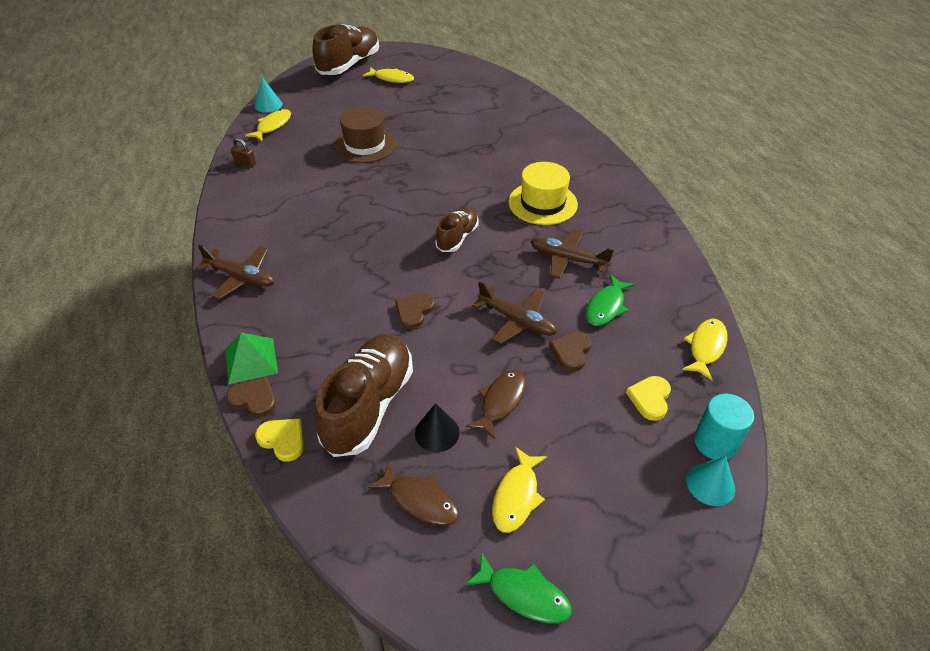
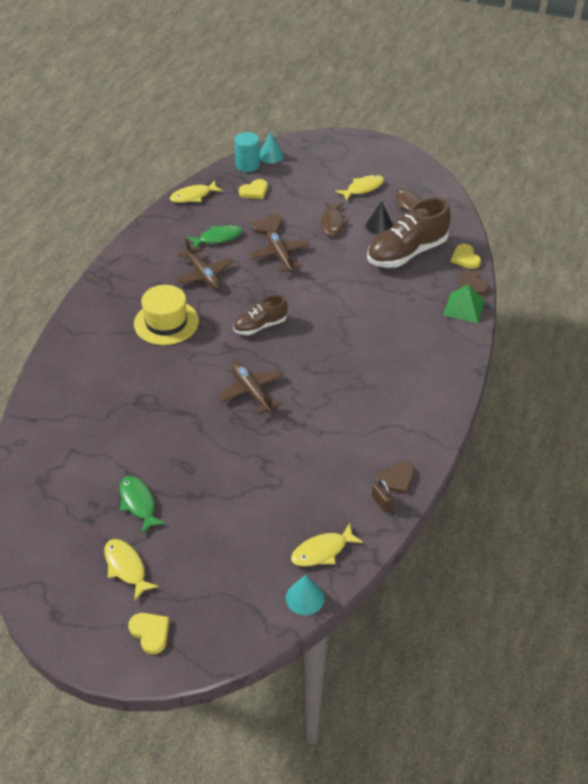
camera: 145 degrees left, 0 degrees up
brown plane [196,245,274,299] -> brown plane moved to [218,362,283,414]
brown shoe [312,24,379,75] -> yellow heart [128,613,170,654]
brown hat [334,107,396,163] -> none
brown heart [395,293,435,329] -> brown heart moved to [375,462,414,494]
green fish [465,552,572,623] -> green fish moved to [120,476,166,534]
brown fish [466,370,526,440] -> brown fish turned 60 degrees counterclockwise [321,202,349,237]

